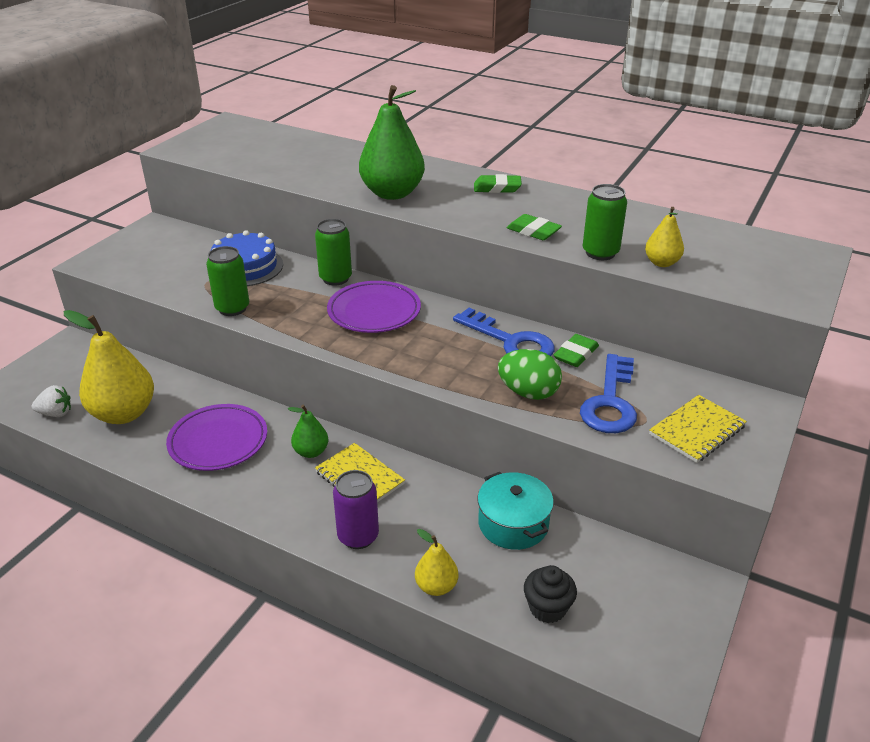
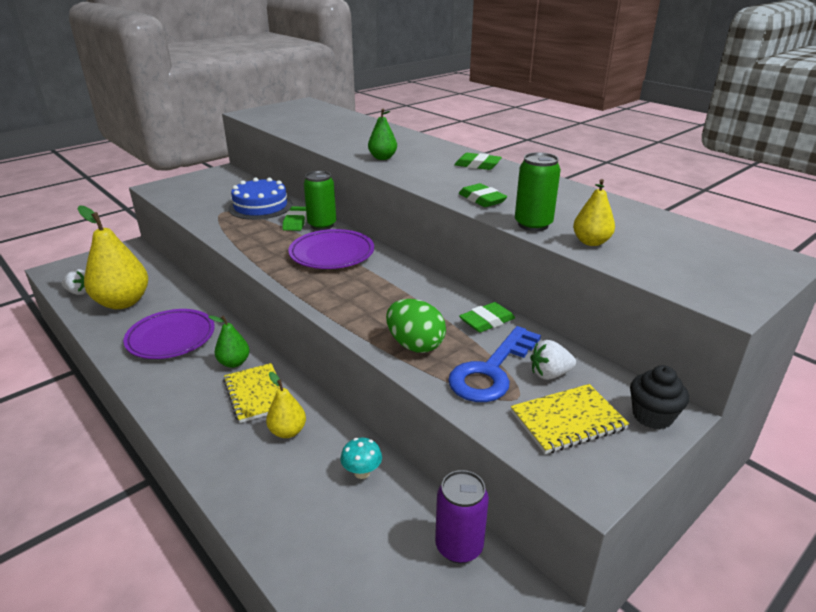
camera: 20 degrees right, 5 degrees down
green can [206,246,249,316] -> none
purple can [333,470,379,549] -> purple can moved to [435,470,489,563]
green pear [359,85,425,200] -> green pear [368,109,397,160], size x0.50
yellow pear [415,529,458,596] -> yellow pear moved to [266,372,306,438]
blue key [453,308,555,356] -> none
turquoise pot [477,472,554,550] -> turquoise mushroom [341,438,382,479]
black cupcake [524,565,577,623] -> black cupcake moved to [630,365,689,430]
none -> green eraser [282,206,307,231]
none -> white strawberry [530,340,576,380]

